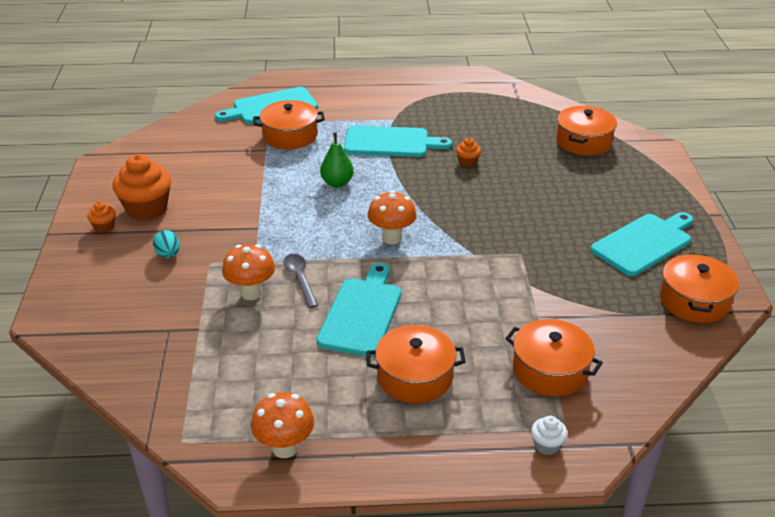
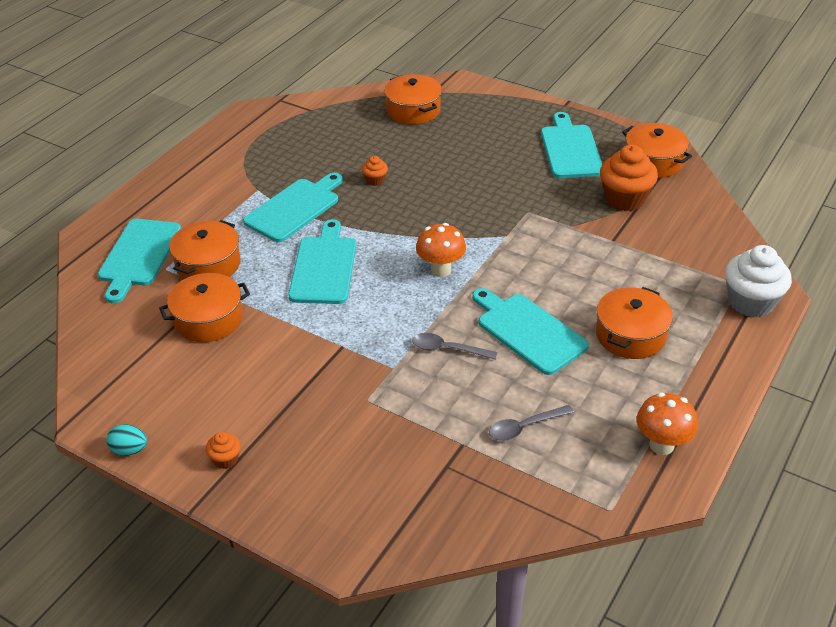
camera: 55 degrees left, 5 degrees up
orange cupcake [112,154,171,221] -> orange cupcake moved to [600,145,658,211]
turquoise egg [153,230,180,258] -> turquoise egg moved to [107,424,147,456]
orange mushroom [222,244,275,300] -> none
green pear [320,133,354,187] -> turquoise cutting board [288,219,356,304]
orange pot [505,319,603,397] -> orange pot moved to [159,273,250,342]
white cupcake [531,416,568,455] -> white cupcake [725,245,792,317], size x2.11
none -> grey spoon [489,405,574,441]

